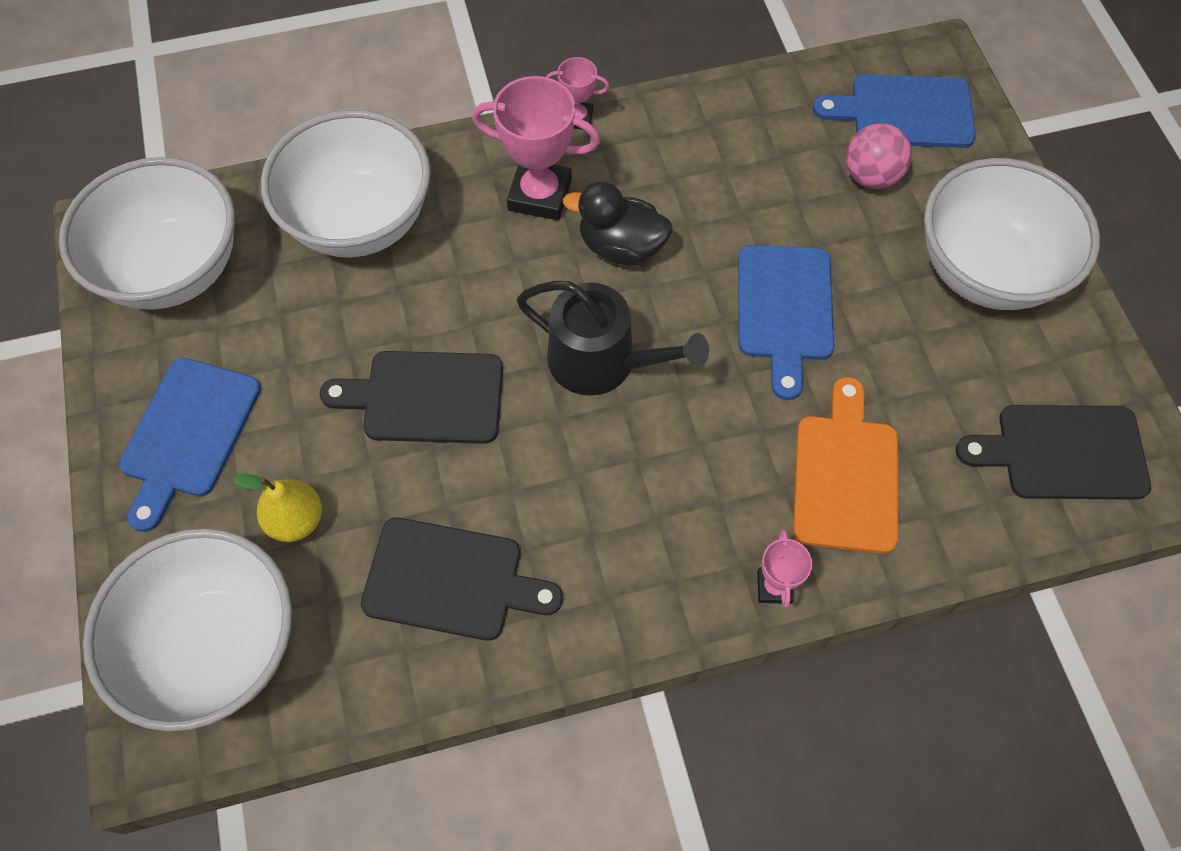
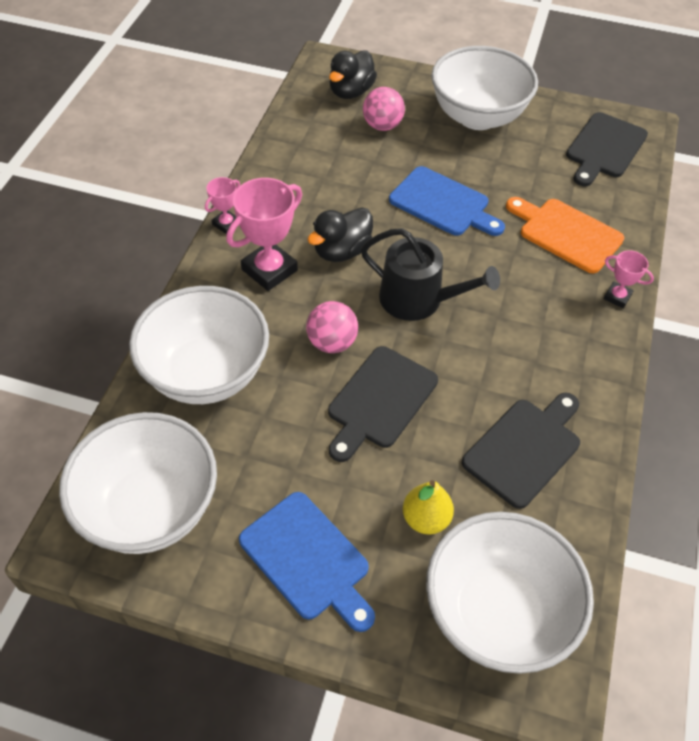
camera: 60 degrees left, 10 degrees down
black watering can [517,281,709,396] -> black watering can turned 60 degrees clockwise [361,228,500,321]
blue cutting board [813,74,976,148] -> black duck [329,50,377,99]
none -> pink ball [306,301,358,353]

